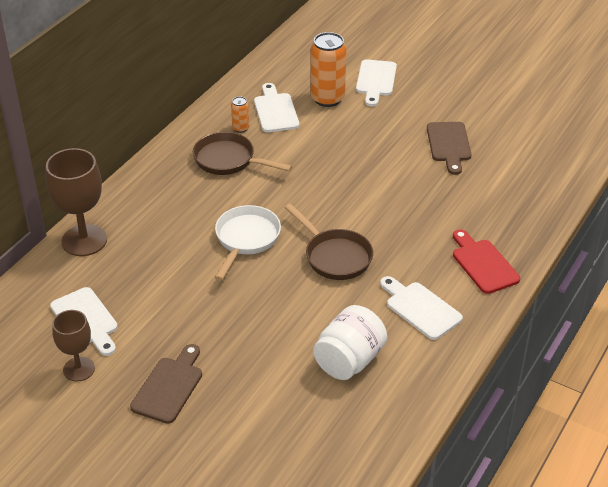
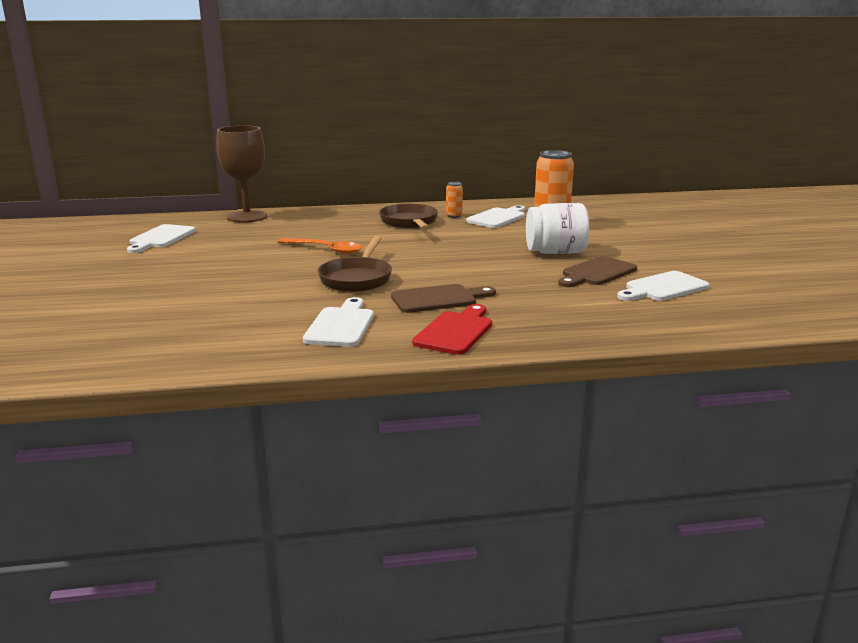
camera: 50 degrees right, 20 degrees down
brown goblet [52,310,95,381] -> none
brown cutting board [130,344,202,424] -> brown cutting board moved to [391,284,496,313]
white pan [215,205,281,281] -> orange spoon [278,238,362,254]
white jar [313,305,387,380] -> white jar moved to [526,203,589,254]
white cutting board [356,59,397,106] -> white cutting board moved to [617,271,709,301]

